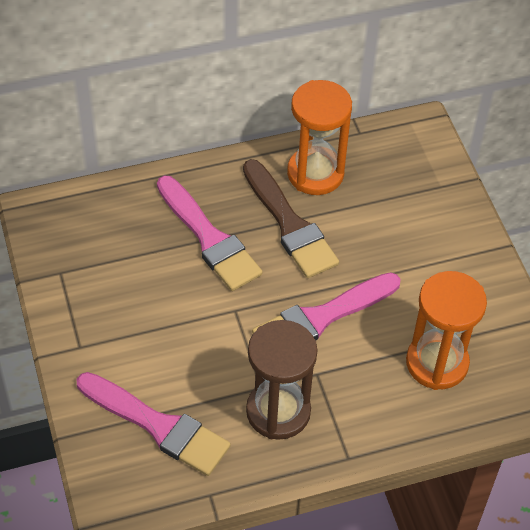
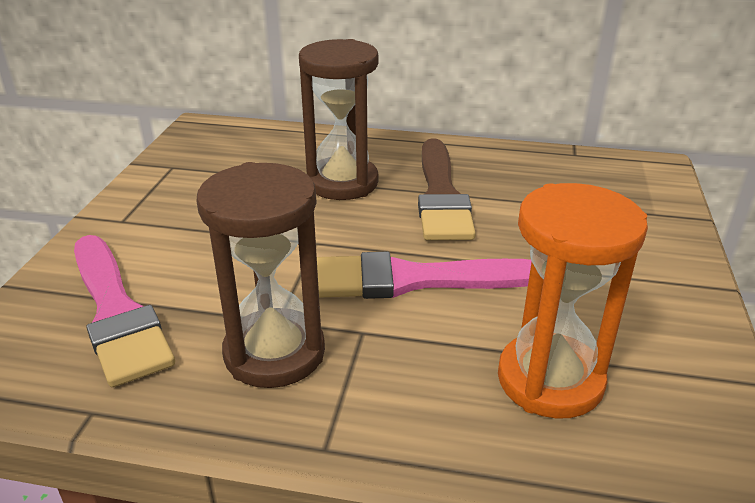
camera: 30 degrees right, 20 degrees down
pink brush [157,176,263,291] -> brown hourglass [299,39,379,200]
orange hourglass [287,80,352,195] -> none

